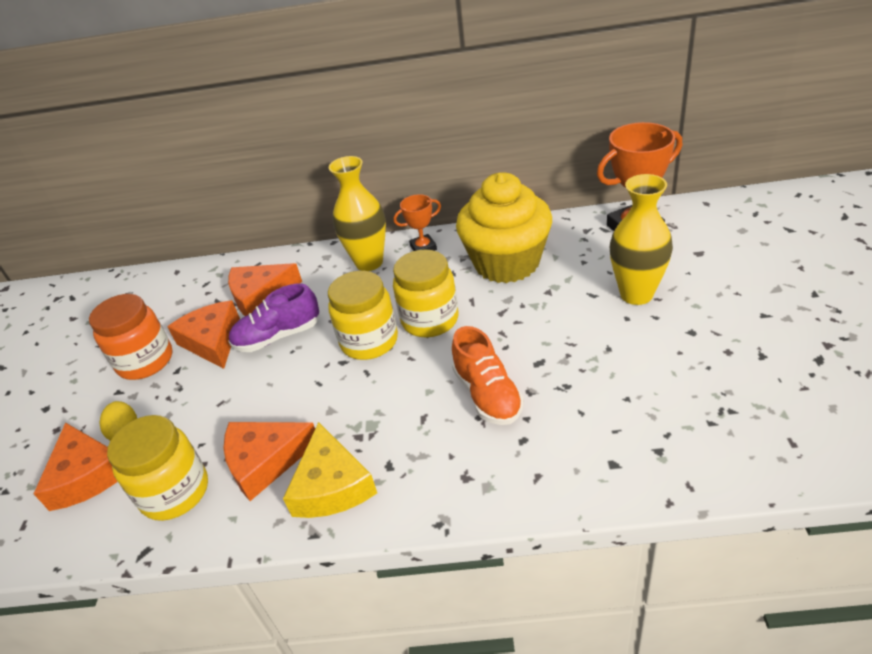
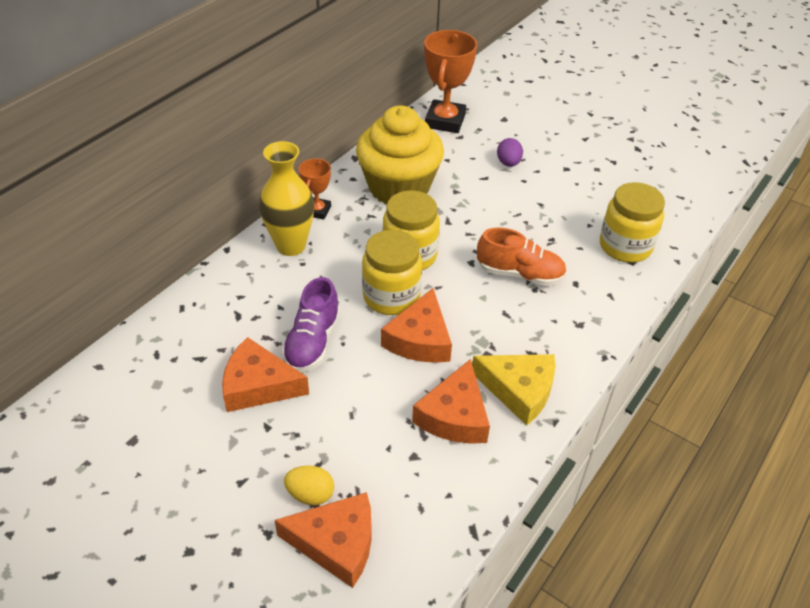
camera: 60 degrees left, 5 degrees up
orange jar [89,294,172,380] -> none
yellow jar [107,415,208,521] -> yellow jar moved to [600,182,665,263]
orange cheese [228,263,302,316] -> orange cheese moved to [381,288,452,363]
yellow vase [610,174,673,305] -> purple egg [497,138,523,167]

